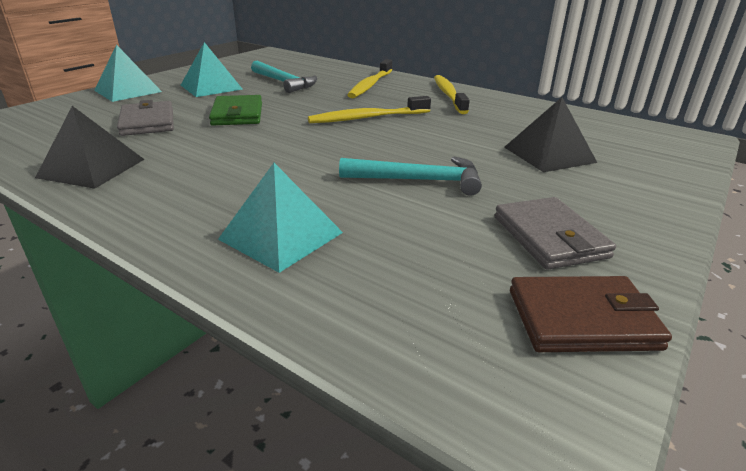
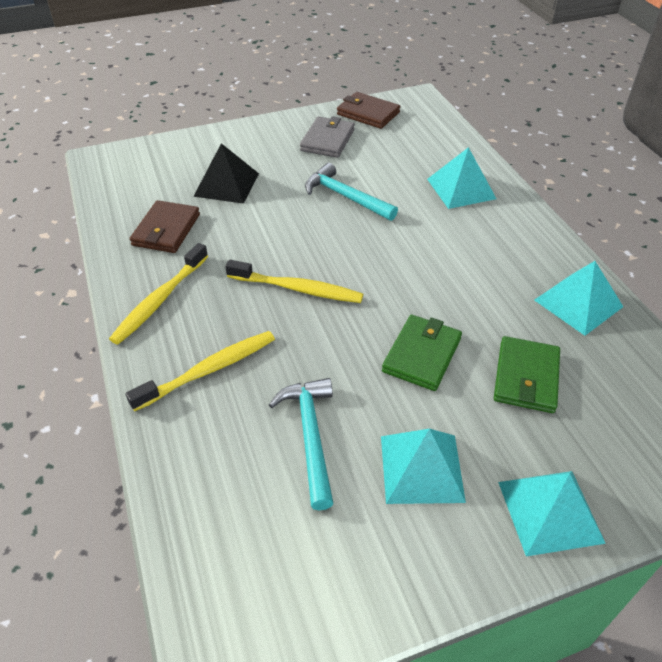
camera: 145 degrees left, 15 degrees up
black pyramid [35,106,145,189] -> turquoise pyramid [534,261,623,336]
grey wallet [117,100,174,136] -> green wallet [494,336,560,413]
none -> brown wallet [130,200,200,253]

